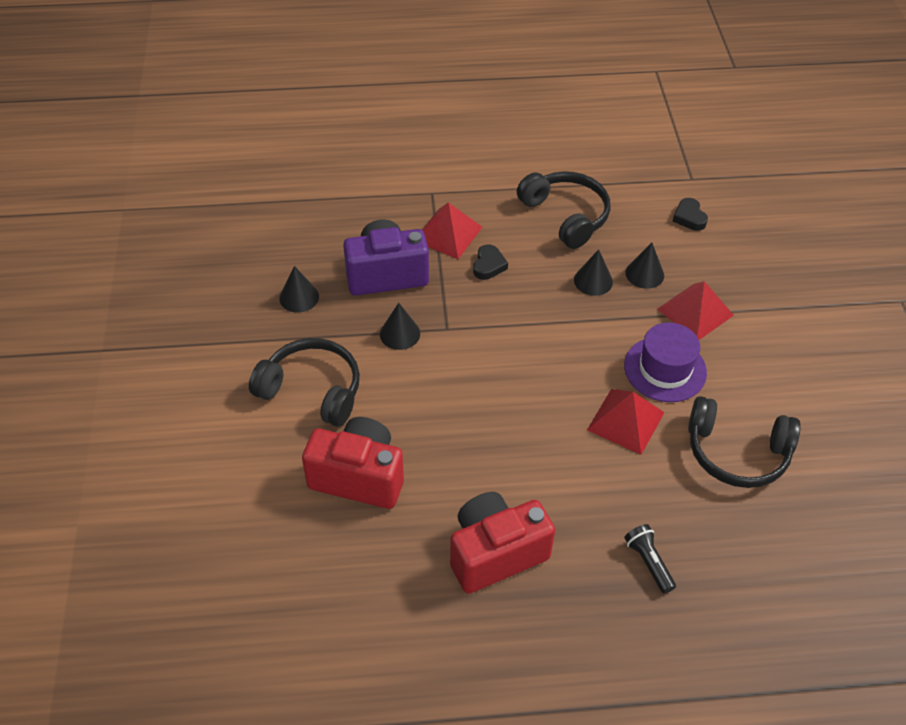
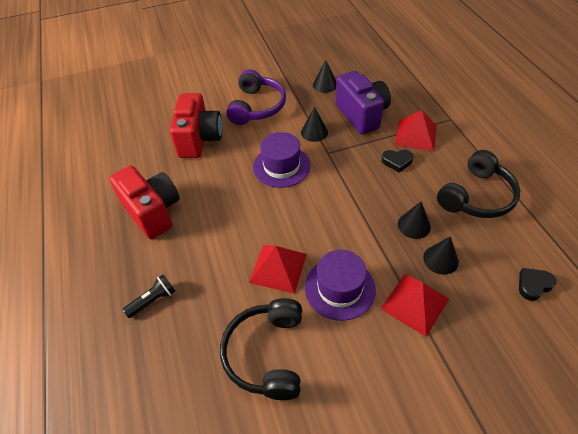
camera: 80 degrees right, 0 degrees up
black headphones [249,338,360,427] -> purple headphones [226,69,286,125]
none -> purple hat [253,132,310,188]

